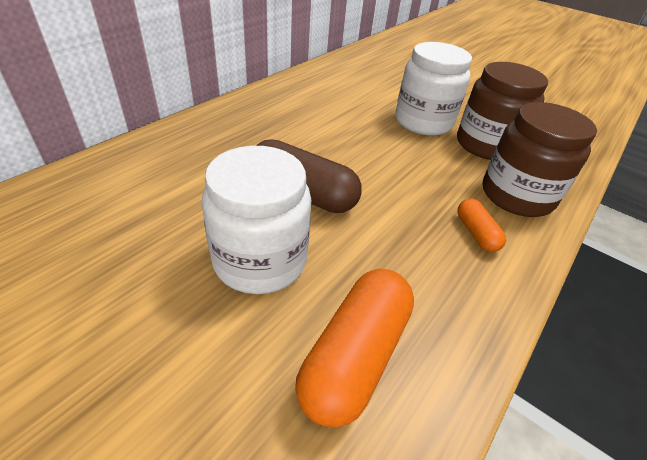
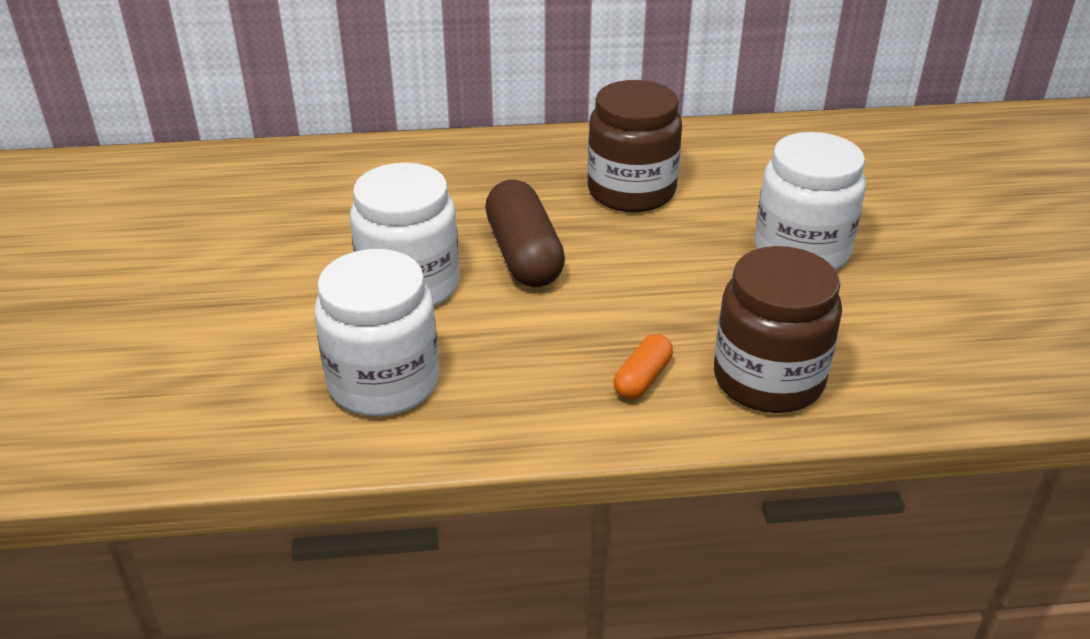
camera: 50 degrees right, 5 degrees down
orange capsule [295,269,414,428] -> white jar [315,249,439,416]
brown jar [457,62,548,160] -> brown jar moved to [587,80,682,212]

